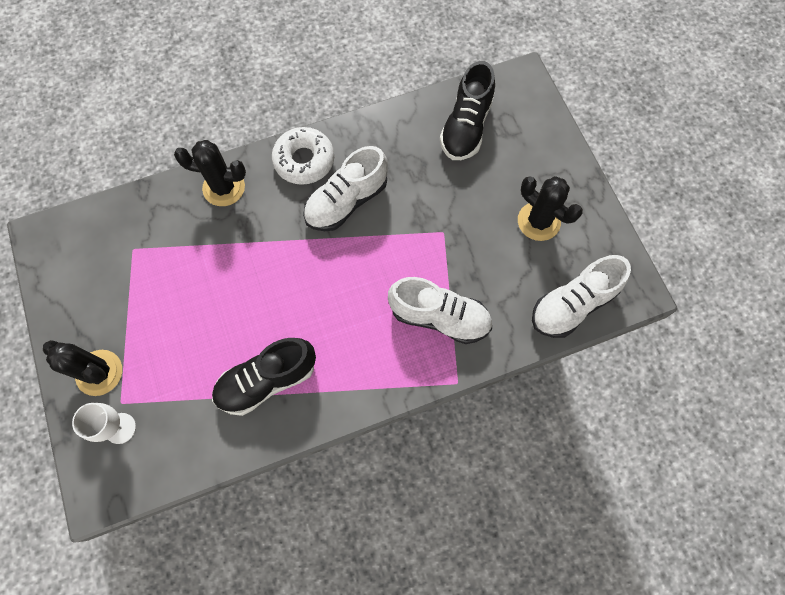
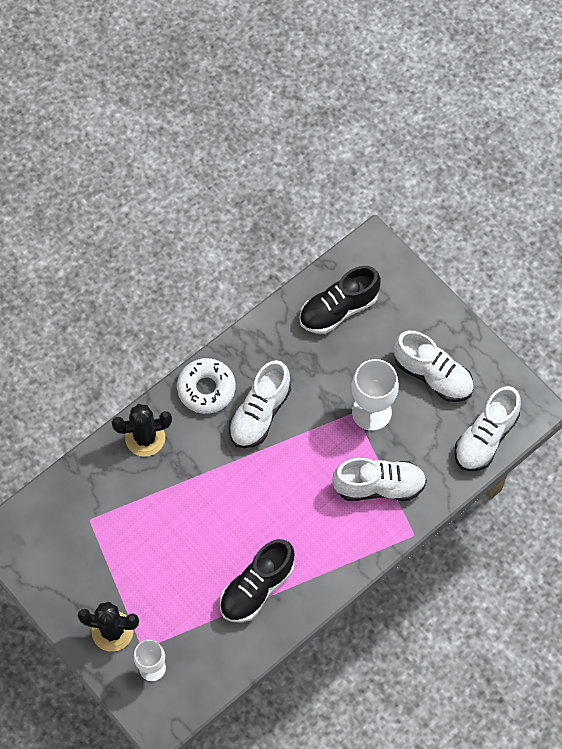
camera: 20 degrees left, 5 degrees down
black shoe [440,61,495,160] -> black shoe turned 60 degrees clockwise [299,266,381,334]
black cactus [518,176,583,241] -> white shoe [394,331,474,402]
none -> white goblet [351,359,399,431]

